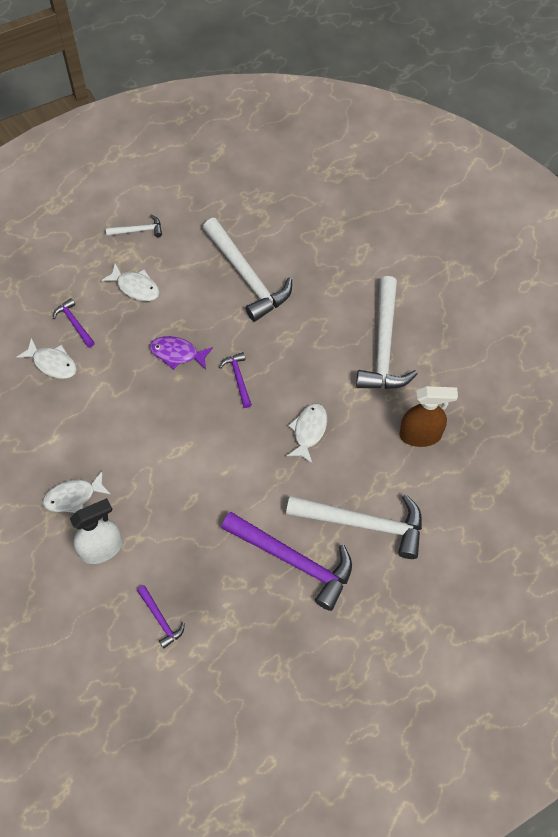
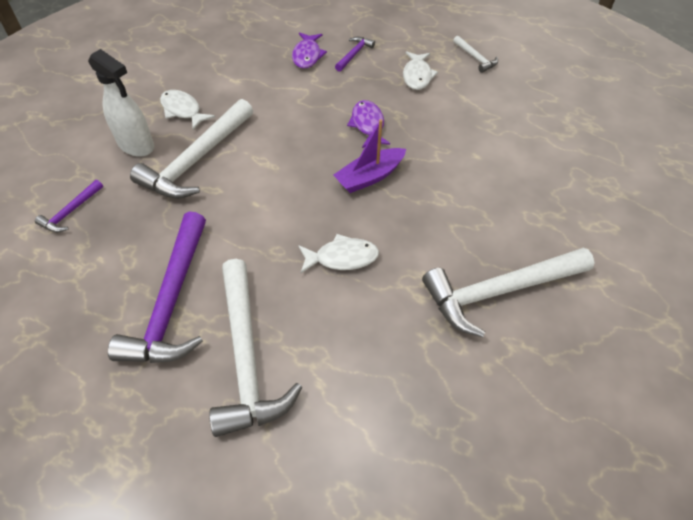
camera: 65 degrees right, 10 degrees down
white fish [16,338,77,379] -> purple fish [292,32,327,69]
white hammer [203,218,292,322] -> white hammer moved to [130,99,253,199]
purple hammer [219,352,252,408] -> purple boat [333,119,406,193]
brown spray bottle [399,386,458,447] -> none

